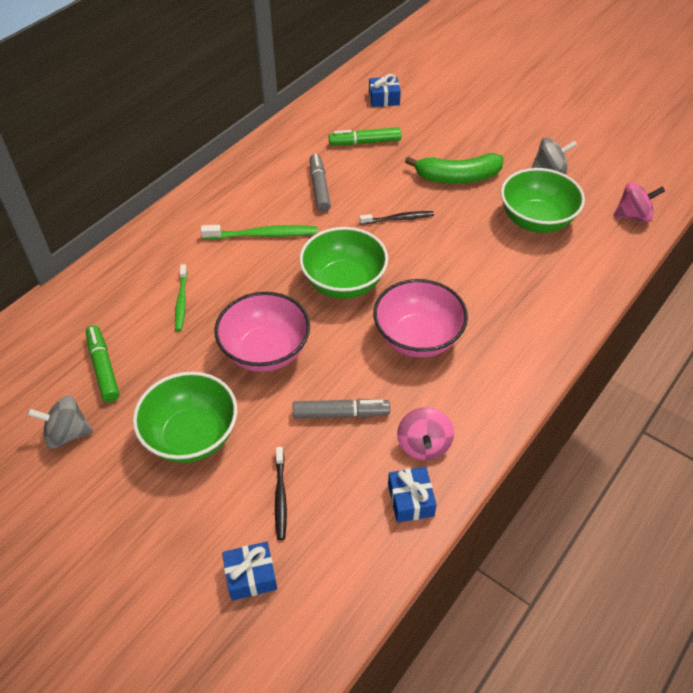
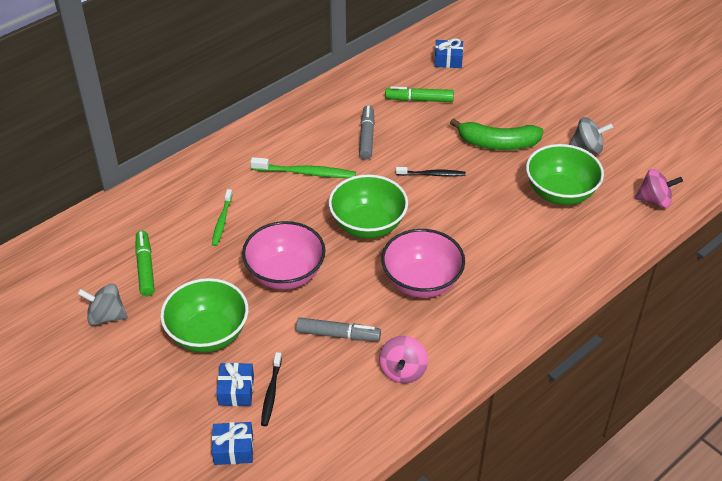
camera: 10 degrees right, 5 degrees down
blue gift [388,467,437,523] -> blue gift moved to [216,362,254,406]

